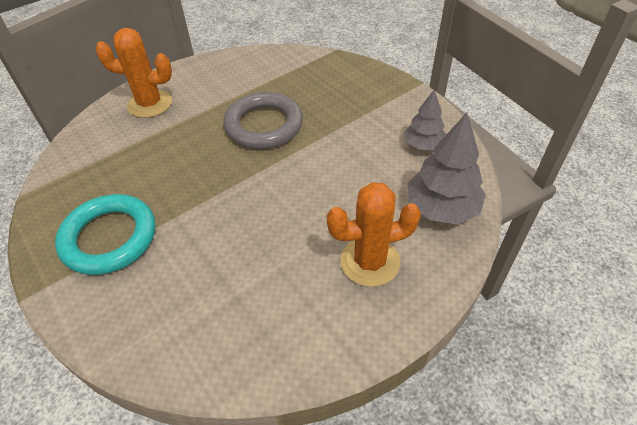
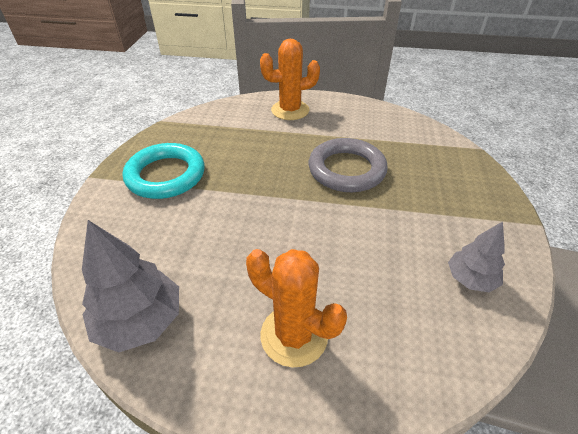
camera: 45 degrees right, 5 degrees down
orange cactus [95,28,172,118] -> orange cactus turned 60 degrees counterclockwise [260,39,320,120]
grey tree [407,113,486,225] -> grey tree moved to [82,220,179,352]

